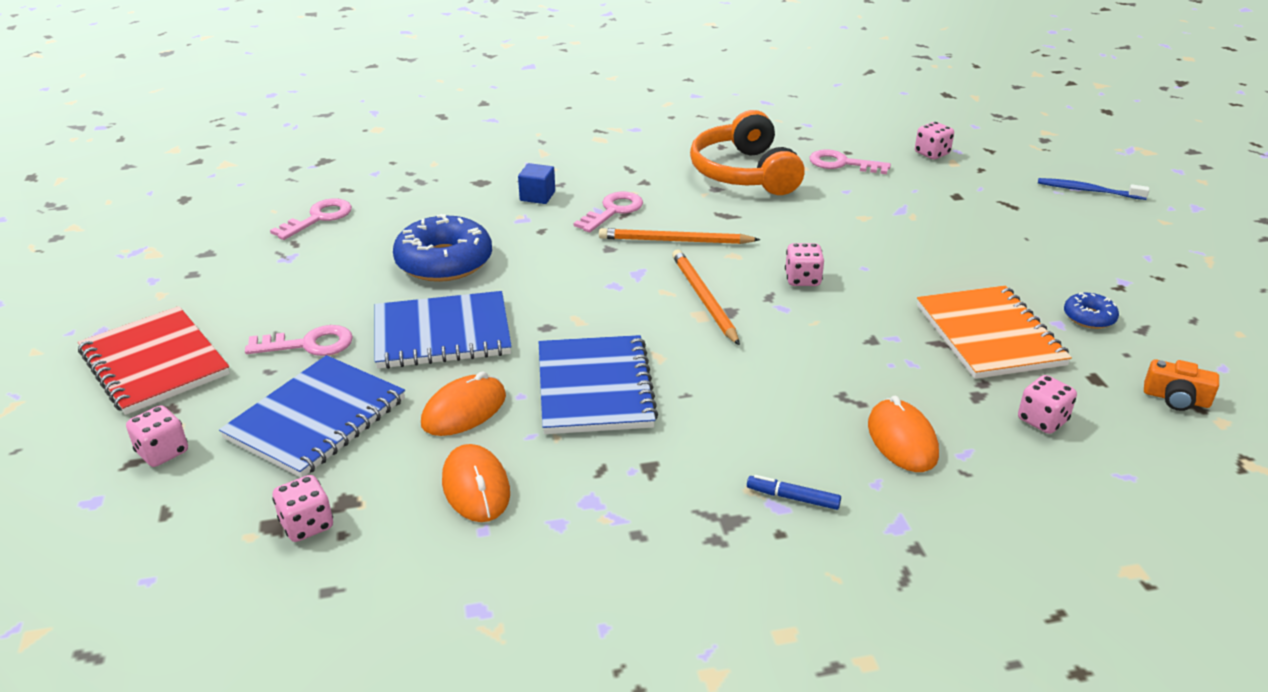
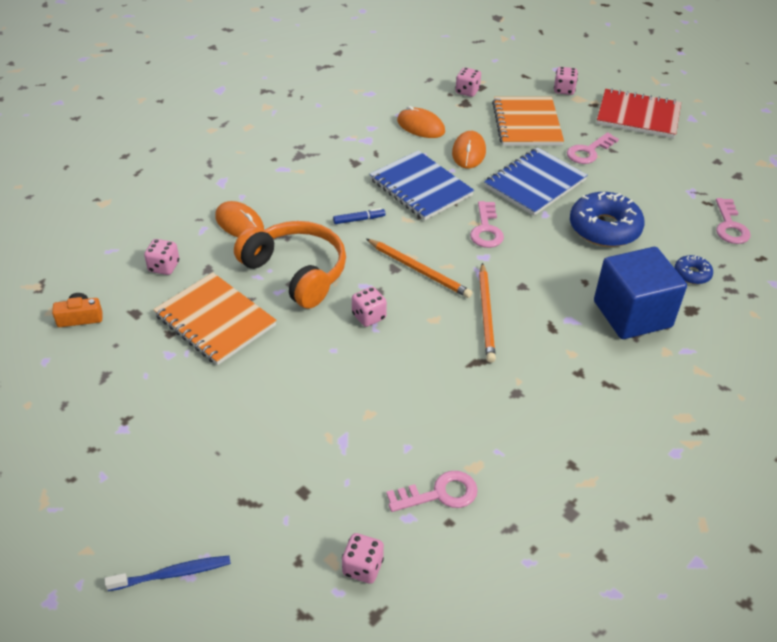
camera: 145 degrees right, 10 degrees up
blue notebook [219,355,405,478] -> orange notebook [492,97,564,146]
blue cube [518,163,555,204] -> blue cube [594,247,687,339], size x2.29
pink key [574,192,643,232] -> pink key moved to [470,201,504,248]
orange pencil [599,228,761,244] -> orange pencil turned 120 degrees clockwise [479,263,496,363]
orange headphones [690,110,805,195] -> orange headphones moved to [234,221,346,309]
blue marker [747,475,841,510] -> blue marker moved to [333,208,385,224]
blue donut [1064,293,1119,329] -> blue donut moved to [674,255,713,284]

